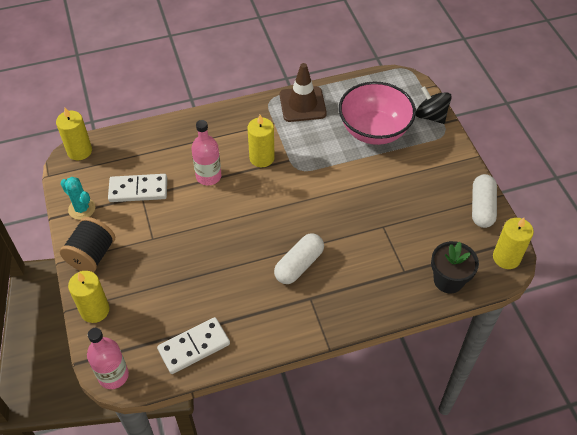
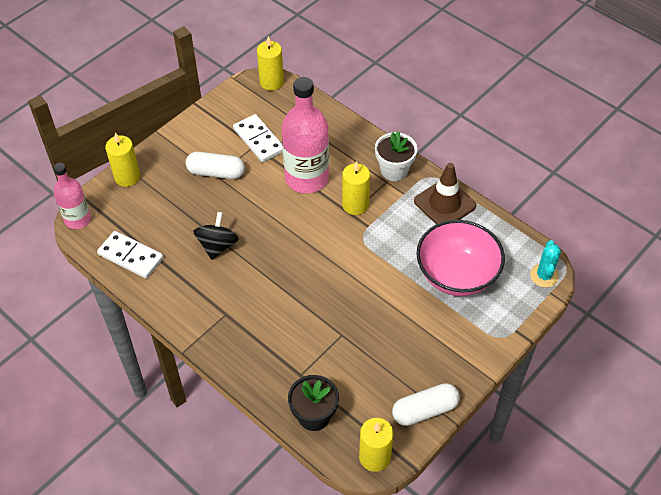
camera: 60 degrees right, 0 degrees up
turquoise cactus [60,177,95,220] -> turquoise cactus moved to [530,240,561,288]
black spool [60,217,115,272] -> none
pink bottle [191,120,222,185] -> pink bottle [282,77,329,193], size x1.68
white capsule [274,233,324,284] -> white capsule moved to [186,152,245,179]
black spinning top [416,86,452,124] -> black spinning top moved to [193,212,239,260]
none -> white flower pot [375,131,417,181]

